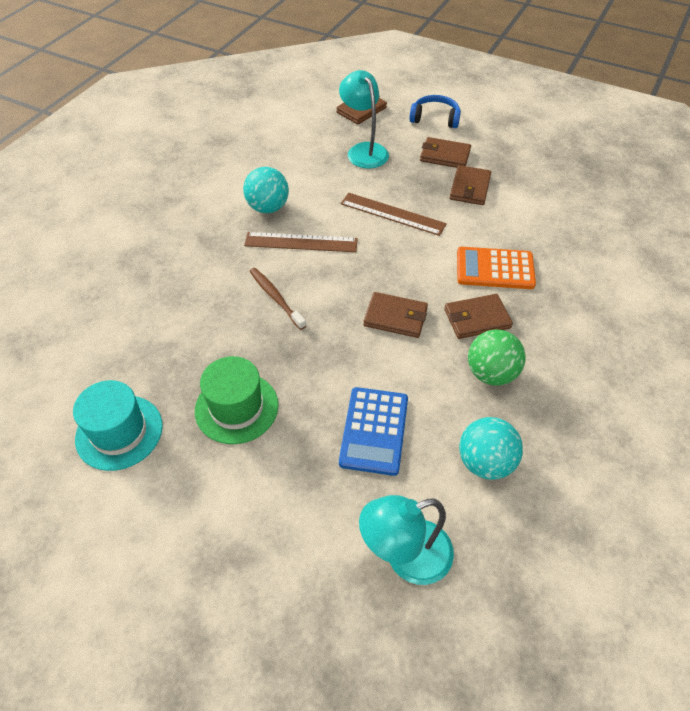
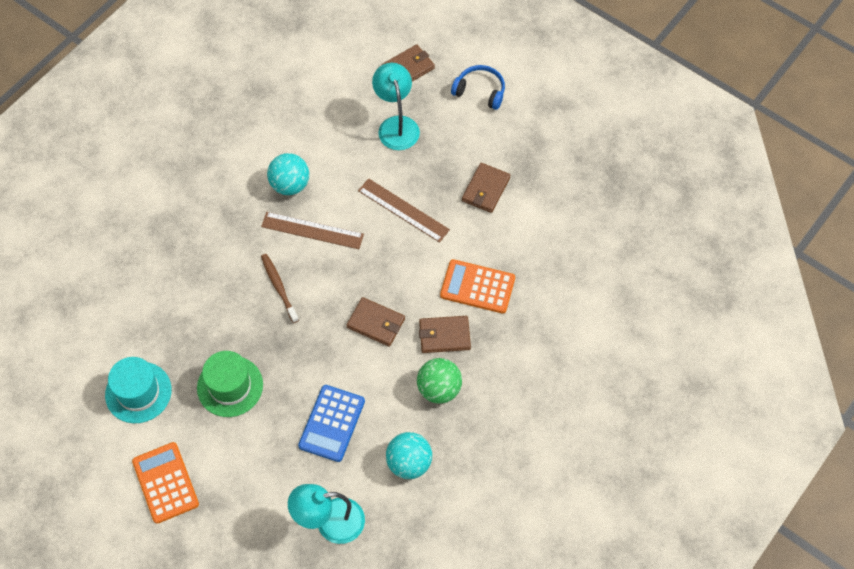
camera: 10 degrees right, 10 degrees up
brown wallet [420,137,471,168] -> none
none -> orange calculator [132,442,199,524]

